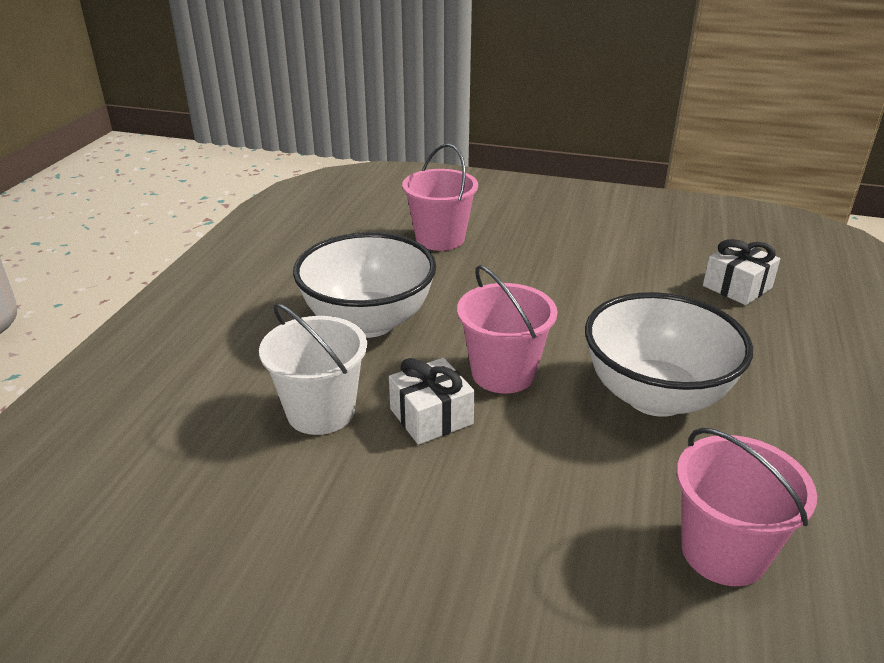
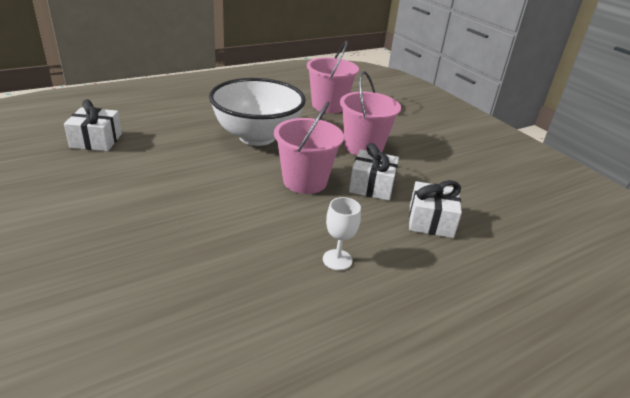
camera: 140 degrees left, 0 degrees up
white bucket [259,303,367,435] -> white gift [409,180,462,238]
white bowl [293,232,436,338] -> white goblet [323,197,361,270]
pink bucket [402,144,478,251] -> pink bucket moved to [340,71,401,155]

